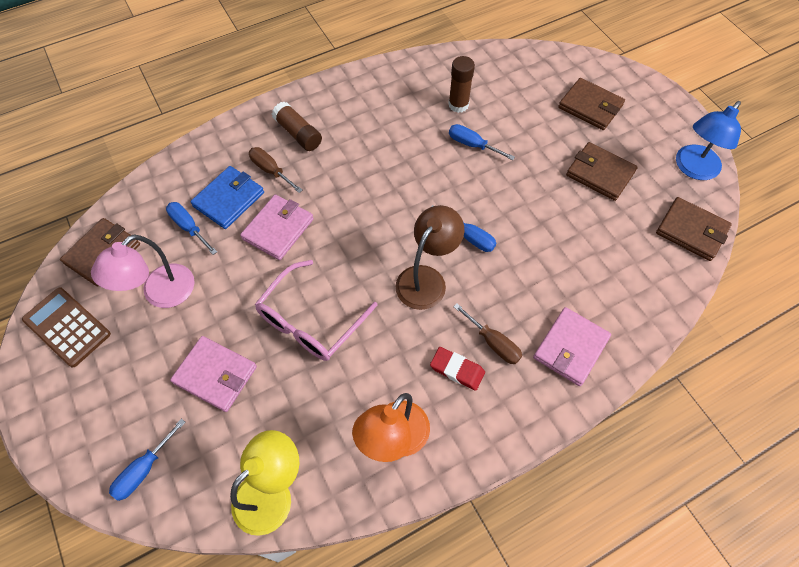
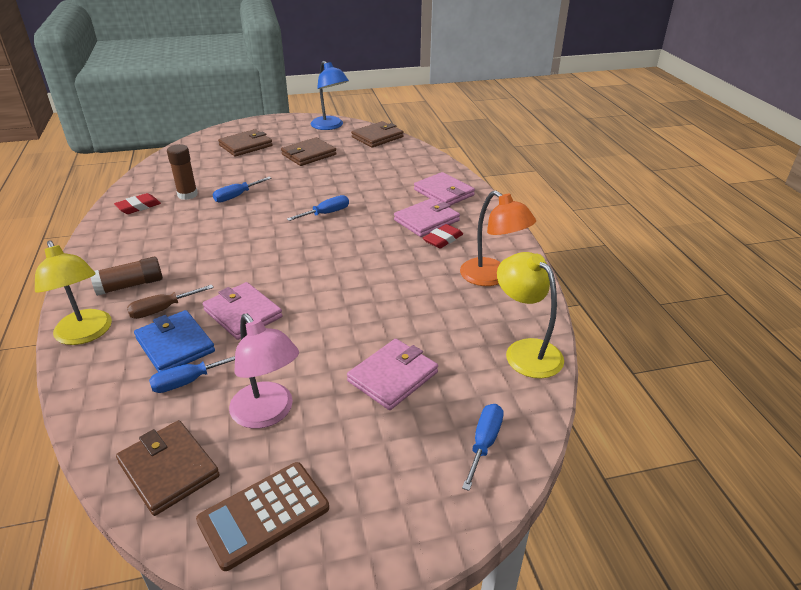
camera: 75 degrees left, 25 degrees down
blue screwdriver [109,419,186,501] -> blue screwdriver turned 120 degrees counterclockwise [462,404,504,491]
pink glasses [255,260,378,361] -> none
brown lamp [396,205,464,310] -> none
brown screwdriver [453,303,522,364] -> pink wallet [394,198,460,237]
none -> yellow lamp [35,240,112,345]
none -> red eraser [114,193,161,214]

